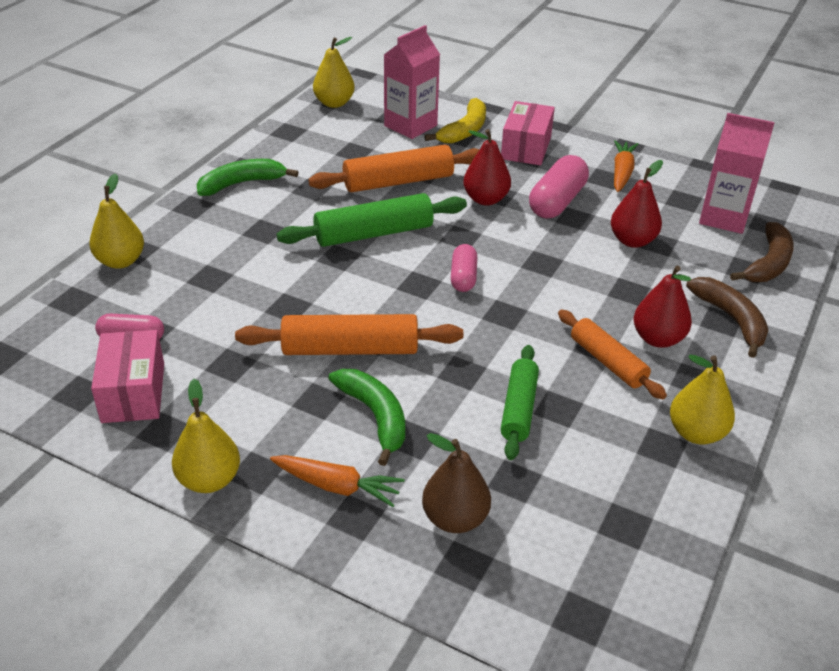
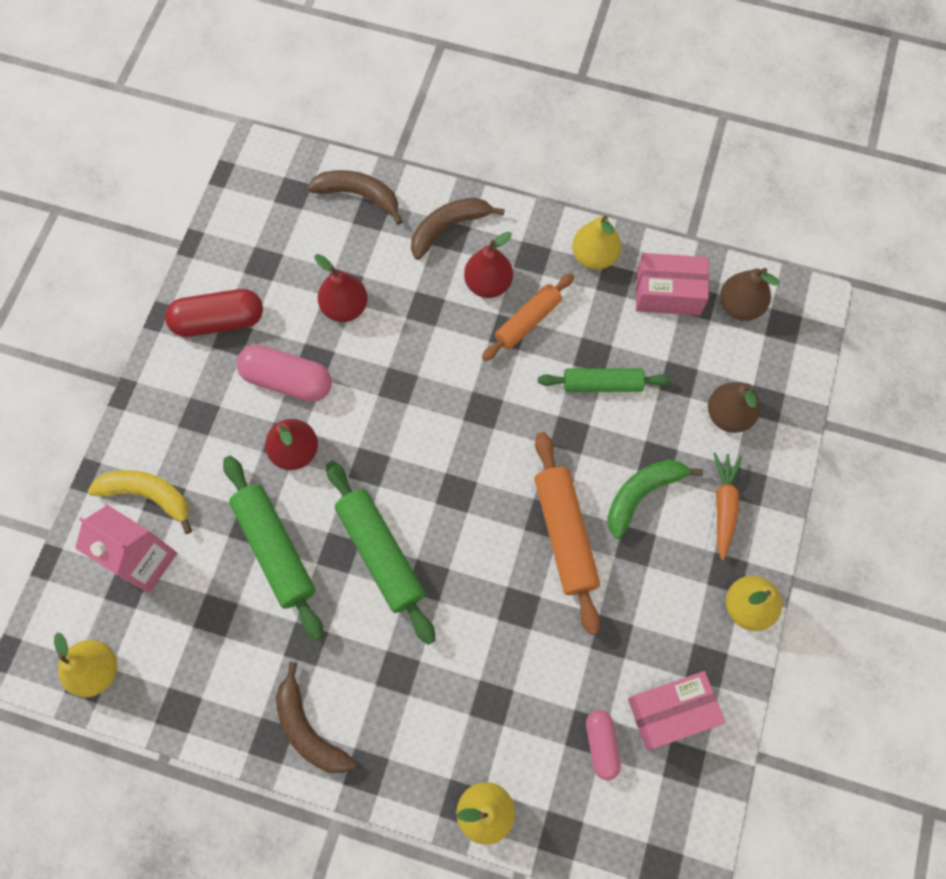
camera: 100 degrees left, 30 degrees up
green banana [196,159,299,196] -> brown banana [276,662,356,773]
orange rolling pin [308,145,479,193] -> green rolling pin [223,456,323,641]
pink capsule [451,244,477,292] -> none
pink box [501,101,555,165] -> pink box moved to [636,253,709,316]
orange carrot [614,140,638,192] -> red capsule [165,289,263,337]
pink carton [699,113,775,234] -> none
none -> brown pear [720,268,780,321]

